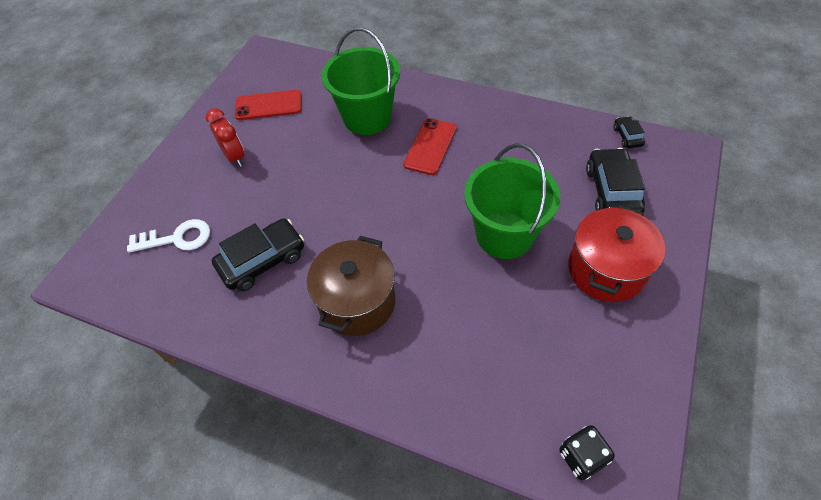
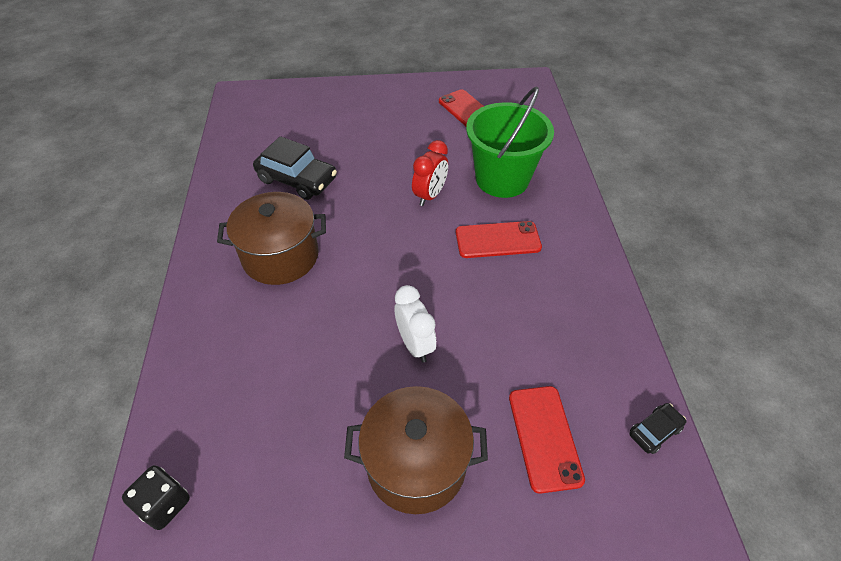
camera: 60 degrees right, 5 degrees down
white key [127,219,210,253] -> none
red clock [206,108,245,167] -> red clock moved to [412,140,448,206]
green bucket [464,143,561,259] -> white clock [395,285,436,363]
red pot [568,205,665,302] -> brown pot [344,386,488,514]
black car [586,148,645,213] -> red phone [509,386,585,494]

